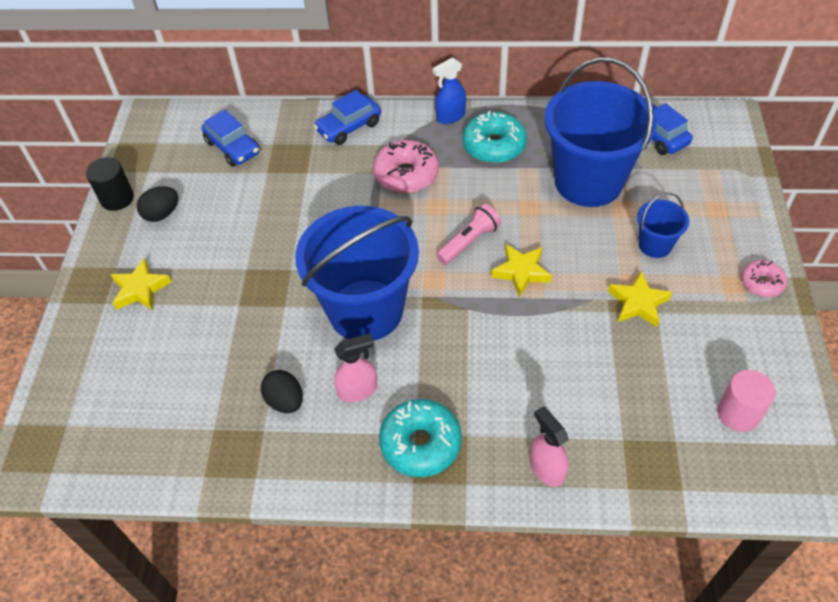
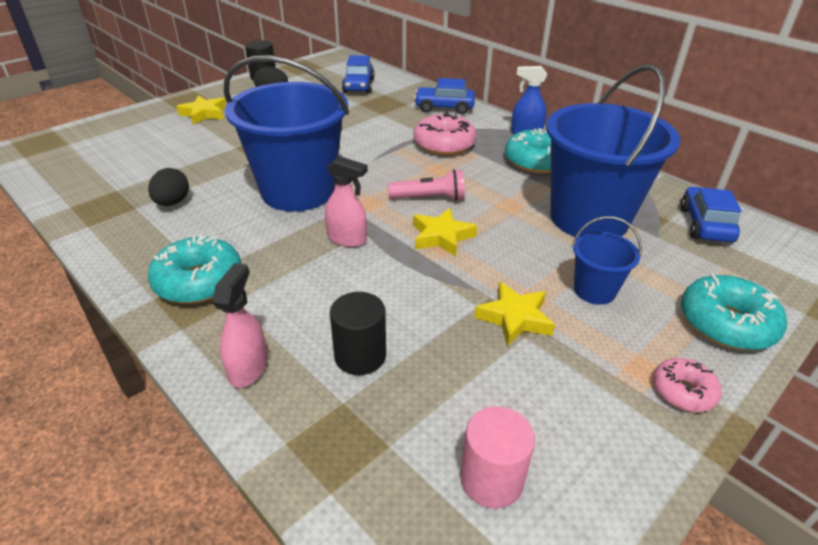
camera: 40 degrees right, 15 degrees down
pink spray bottle [334,333,377,402] -> pink spray bottle moved to [325,156,368,247]
none -> black cylinder [330,292,386,375]
none -> turquoise donut [681,274,787,350]

